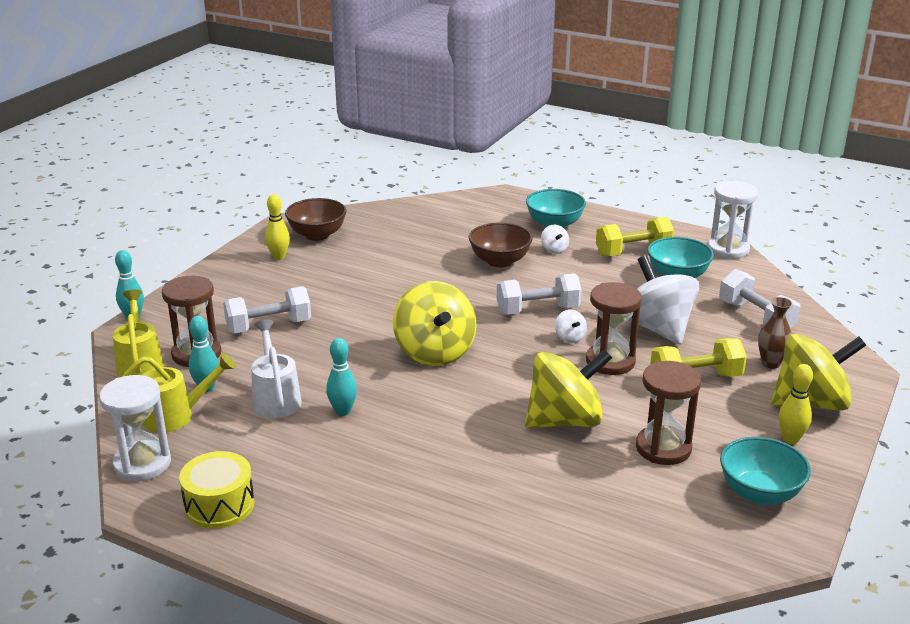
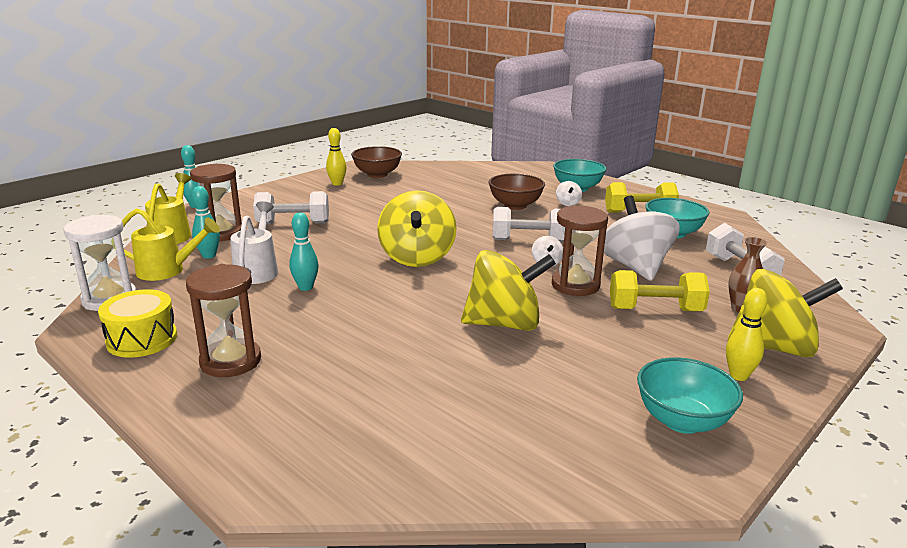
camera: 15 degrees right, 5 degrees down
brown hourglass [636,361,701,465] -> brown hourglass moved to [186,264,261,377]
white hourglass [707,181,758,259] -> none

